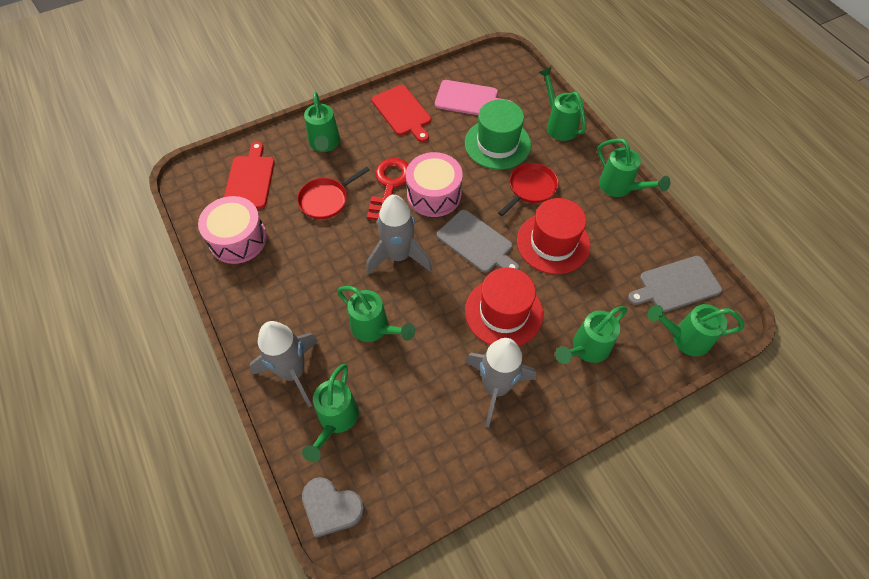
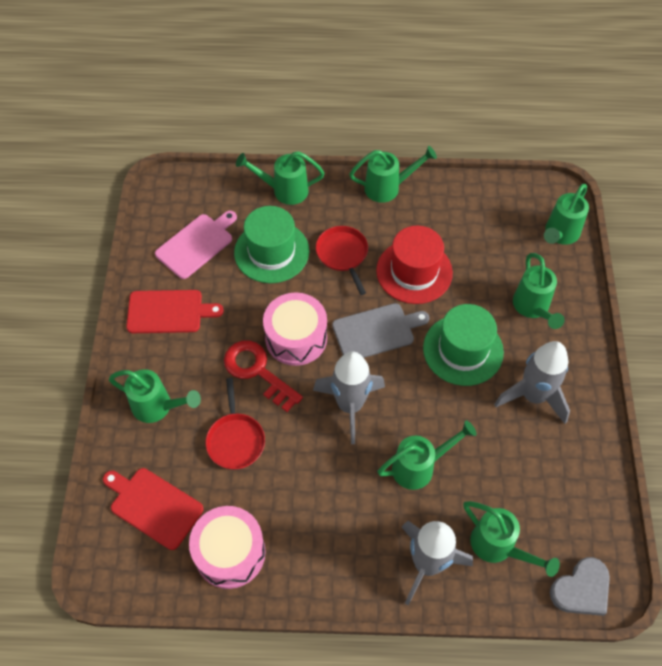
camera: 60 degrees left, 0 degrees up
red hat [465,267,543,346] -> green hat [423,304,504,386]
grey cutting board [628,256,722,312] -> none

